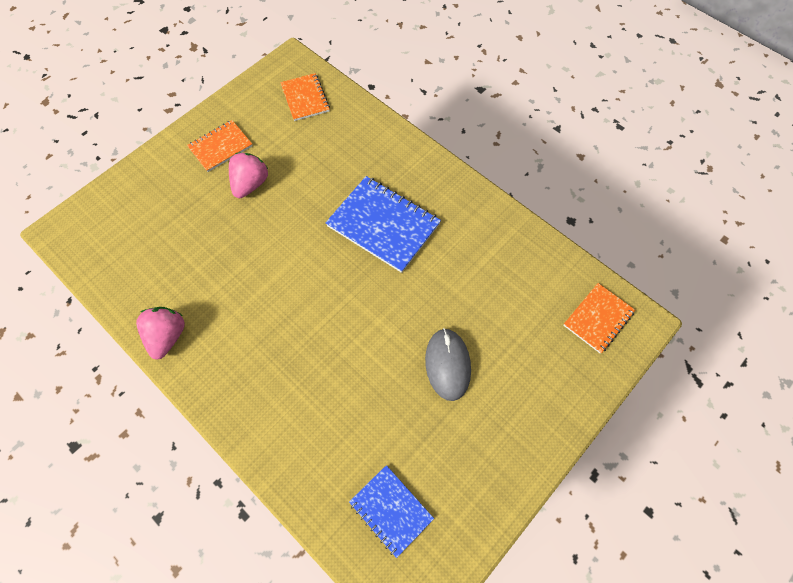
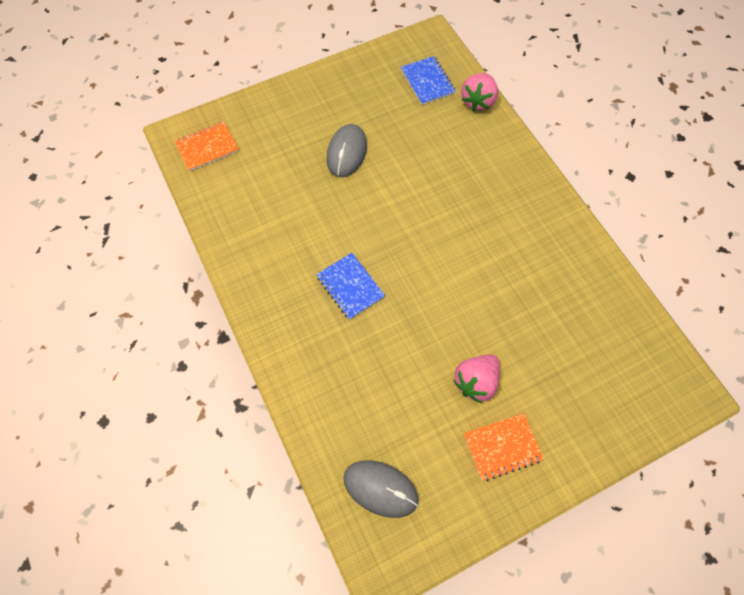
camera: 160 degrees left, 0 degrees up
pink strawberry [136,307,185,360] -> pink strawberry moved to [461,73,498,111]
orange notebook [280,73,330,121] -> grey mouse [343,460,419,518]
blue notebook [326,176,441,273] -> blue notebook [316,253,385,320], size x0.61

